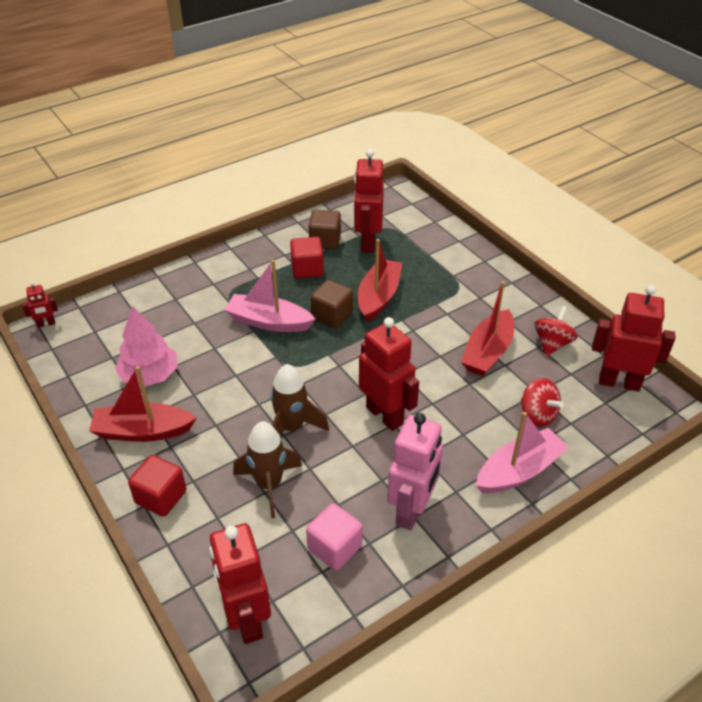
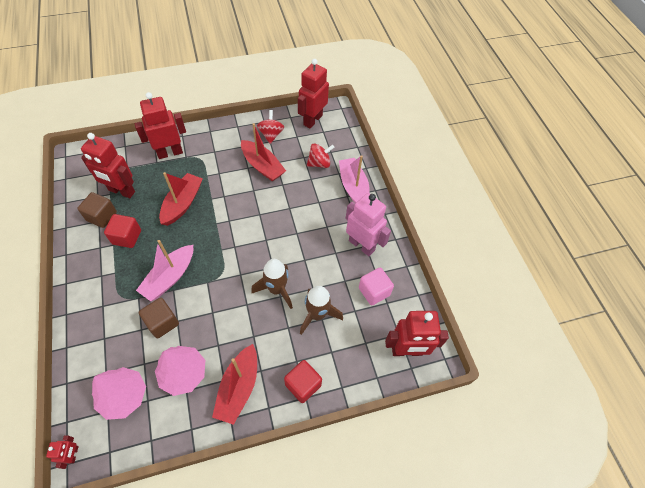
camera: 75 degrees left, 15 degrees up
brown cube [311,280,353,329] -> brown cube moved to [139,298,179,338]
red boat [358,239,403,322] -> red boat turned 75 degrees clockwise [159,172,203,226]
red robot [359,317,419,431] -> red robot moved to [135,92,186,159]
red spinning top [534,306,578,356] -> red spinning top turned 45 degrees clockwise [257,110,284,144]
none -> pink tree [92,367,146,420]

